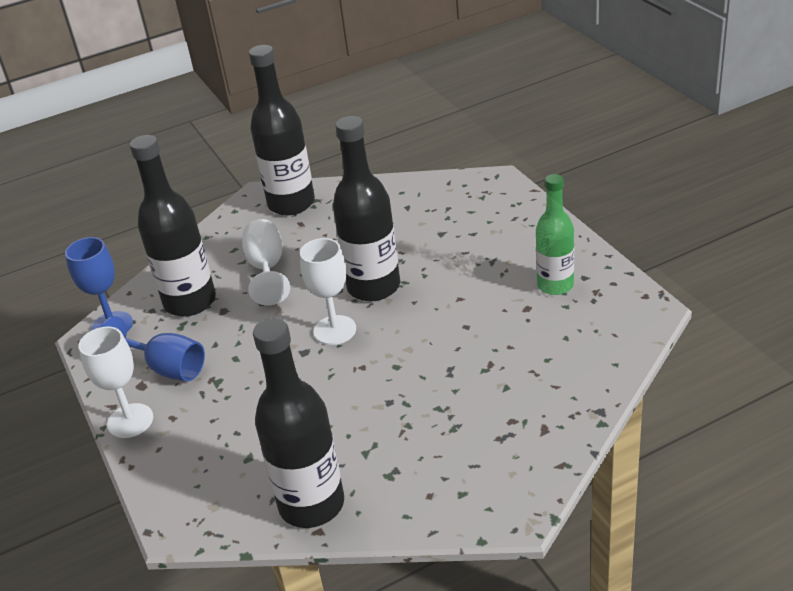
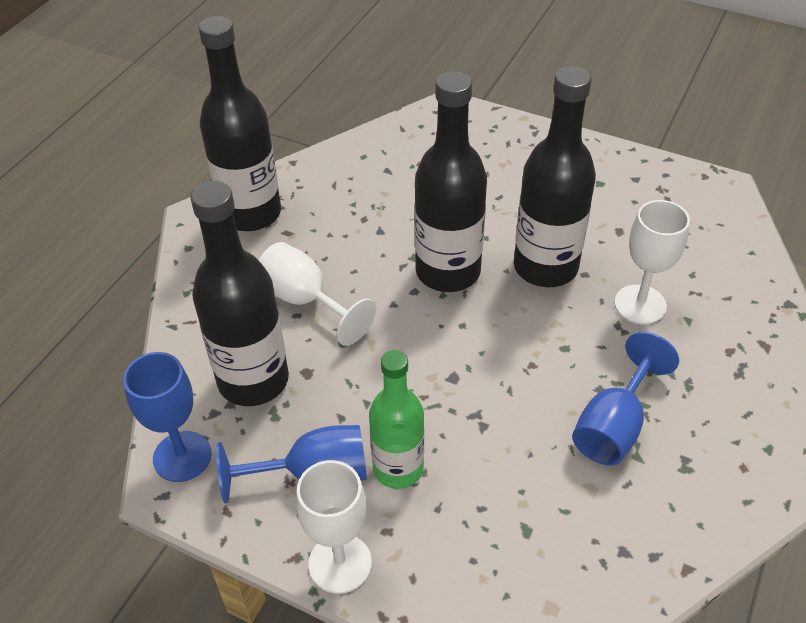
camera: 40 degrees left, 10 degrees up
black bottle [253,318,344,528] -> black bottle moved to [514,66,596,287]
white goblet [300,238,356,345] -> white goblet moved to [614,200,690,324]
green bottle [536,174,574,295] -> green bottle moved to [369,350,424,489]
none -> blue goblet [572,332,679,466]

